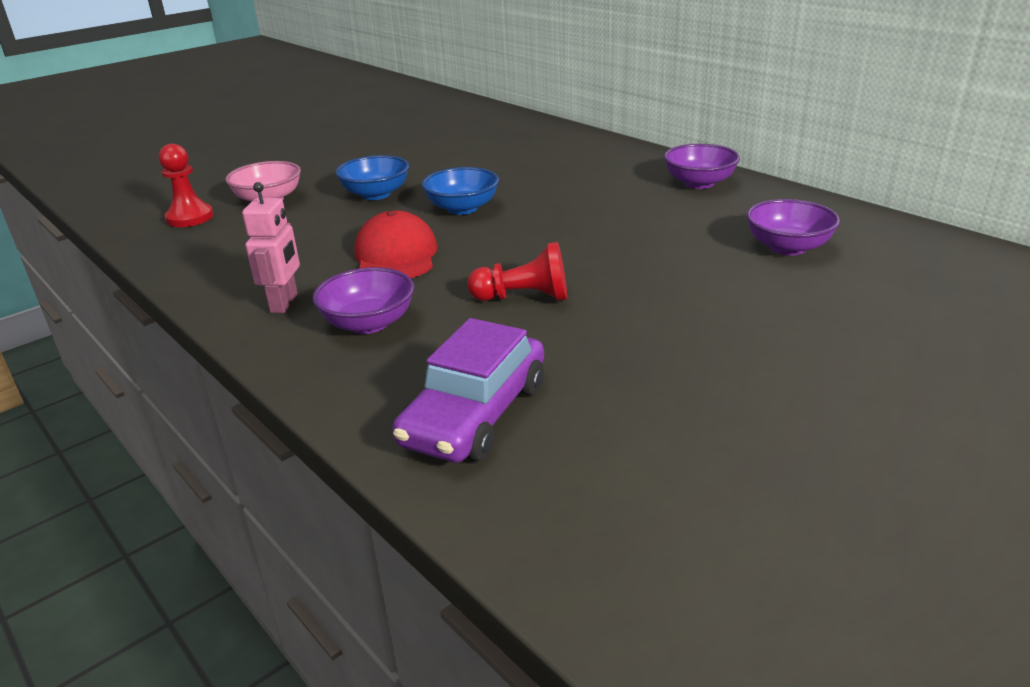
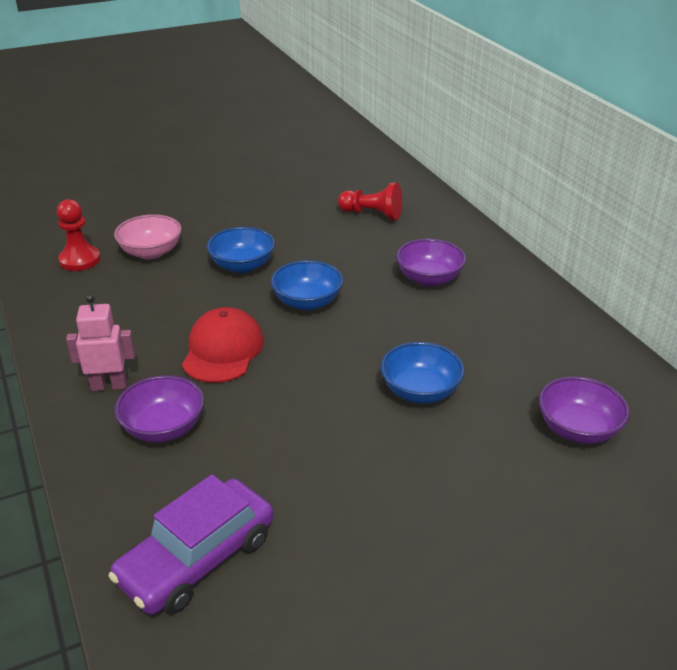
camera: 15 degrees right, 5 degrees up
pink robot [242,182,300,313] -> pink robot turned 120 degrees counterclockwise [66,294,135,391]
red pawn [467,242,567,301] -> red pawn moved to [338,183,402,220]
purple bowl [663,144,740,189] -> purple bowl moved to [396,239,466,287]
none -> blue bowl [380,342,464,404]

